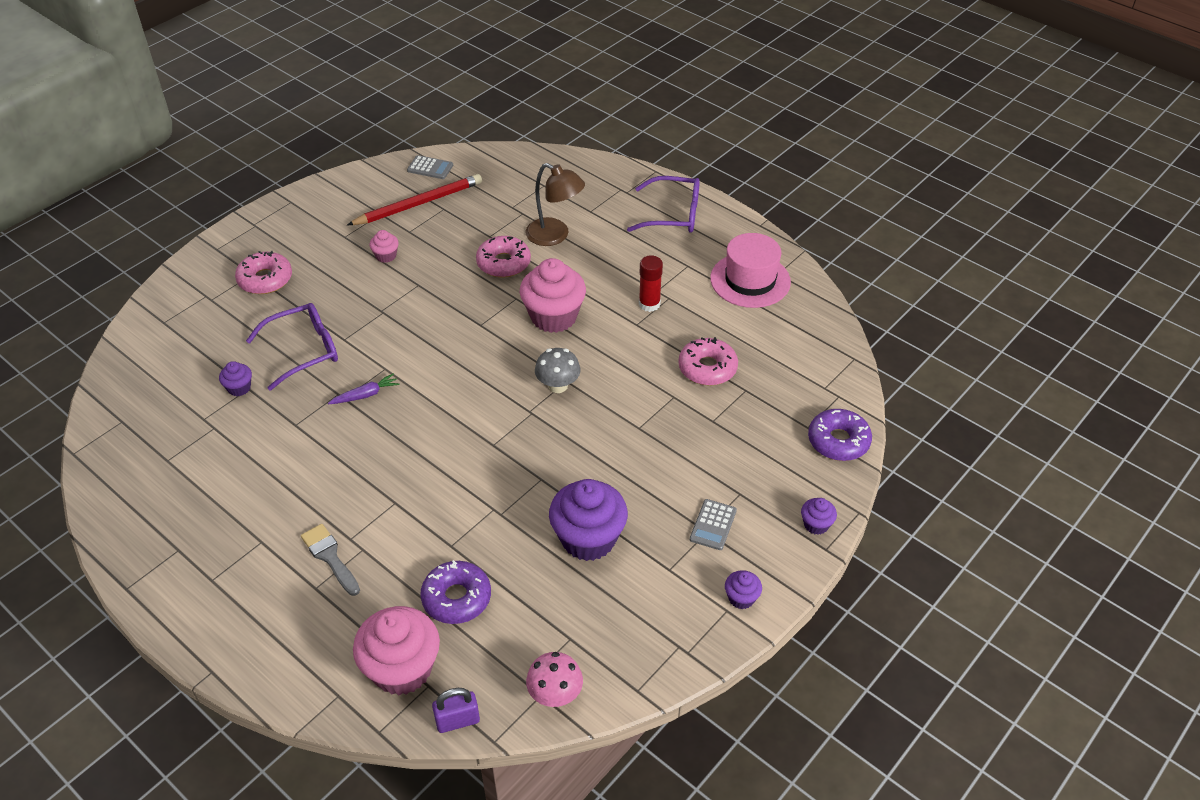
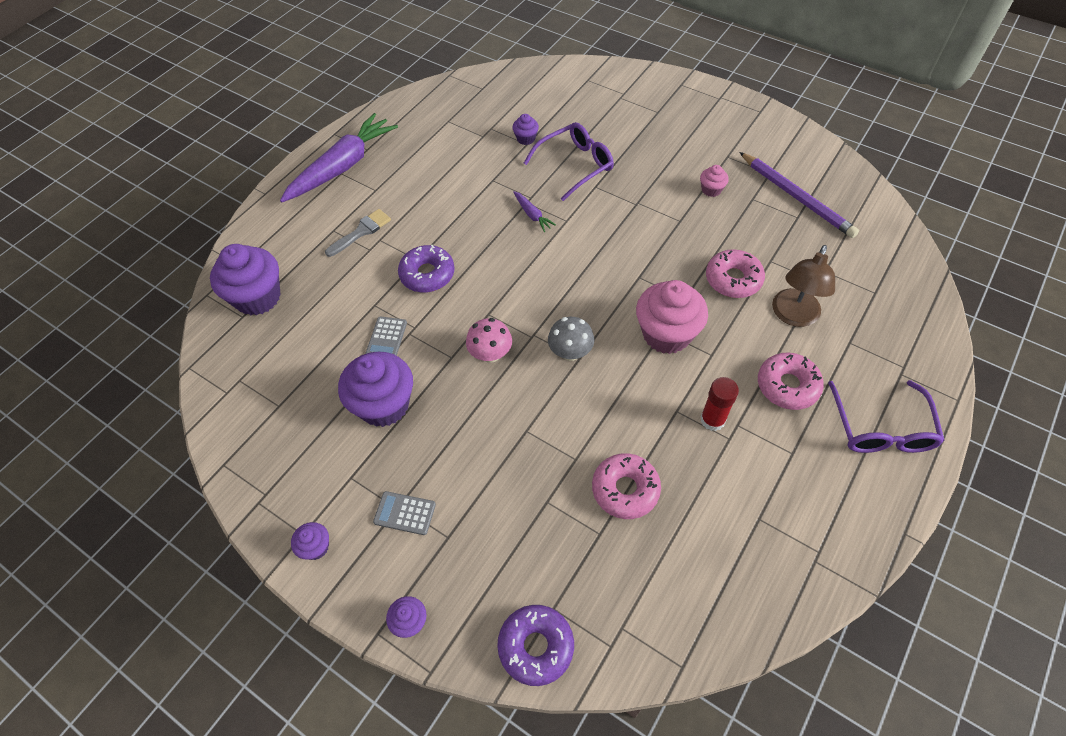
camera: 85 degrees right, 10 degrees up
pink donut [235,251,292,294] -> pink donut moved to [758,352,824,410]
purple glasses [246,303,338,390] -> purple glasses turned 90 degrees counterclockwise [524,122,614,201]
red pencil [347,174,482,225] -> purple pencil [739,152,859,238]
pink cupcake [353,606,440,695] -> purple cupcake [210,244,281,316]
grey calculator [407,155,453,179] -> grey calculator moved to [365,317,407,356]
purple donut [420,560,491,624] -> purple donut moved to [398,245,455,293]
purple padlock [432,688,480,733] -> none
pink mushroom [526,652,583,707] -> pink mushroom moved to [466,318,512,363]
pink hat [710,233,791,308] -> none
none -> purple carrot [280,113,398,202]

